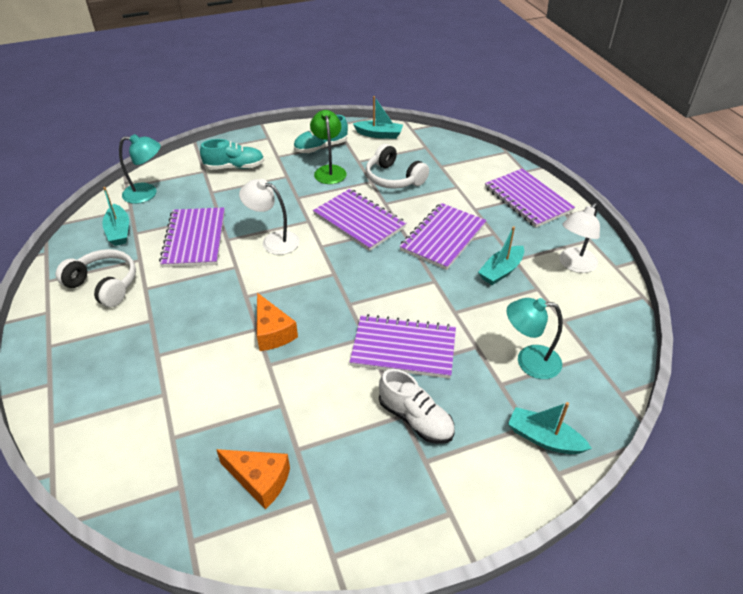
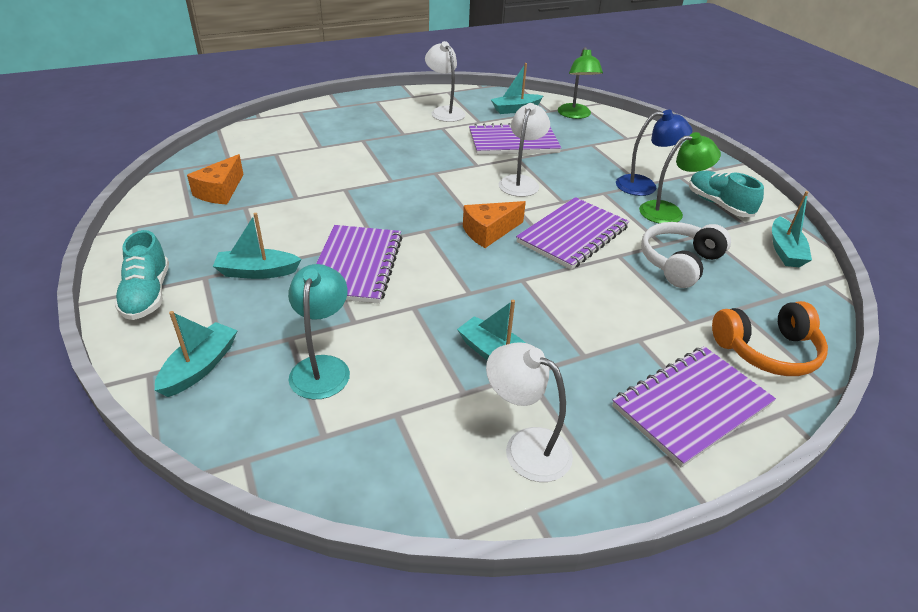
camera: 85 degrees right, 5 degrees down
white headphones [56,249,136,307] -> white lamp [425,41,466,122]
turquoise lamp [119,134,161,204] -> green lamp [558,47,603,119]
turquoise shoe [200,139,264,170] -> turquoise shoe moved to [114,230,169,320]
orange cheese [257,293,298,351] -> orange cheese moved to [463,201,526,248]
white shoe [379,369,455,444] -> turquoise boat [213,213,301,279]
purple notebook [399,203,487,270] -> none
none -> blue lamp [616,110,692,196]
none -> orange headphones [712,301,828,376]

